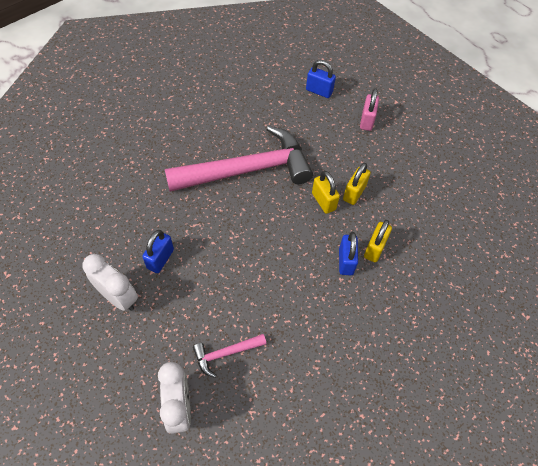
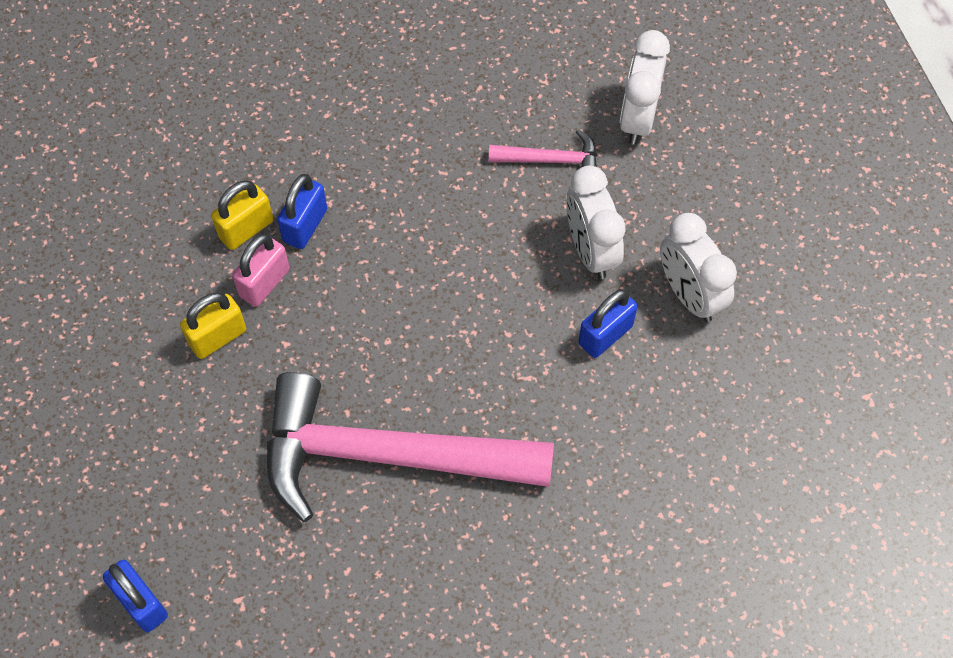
camera: 155 degrees left, 5 degrees up
yellow padlock [312,171,340,214] -> none
pink padlock [360,88,379,131] -> pink padlock moved to [232,234,290,307]
none -> white clock [566,166,626,279]

